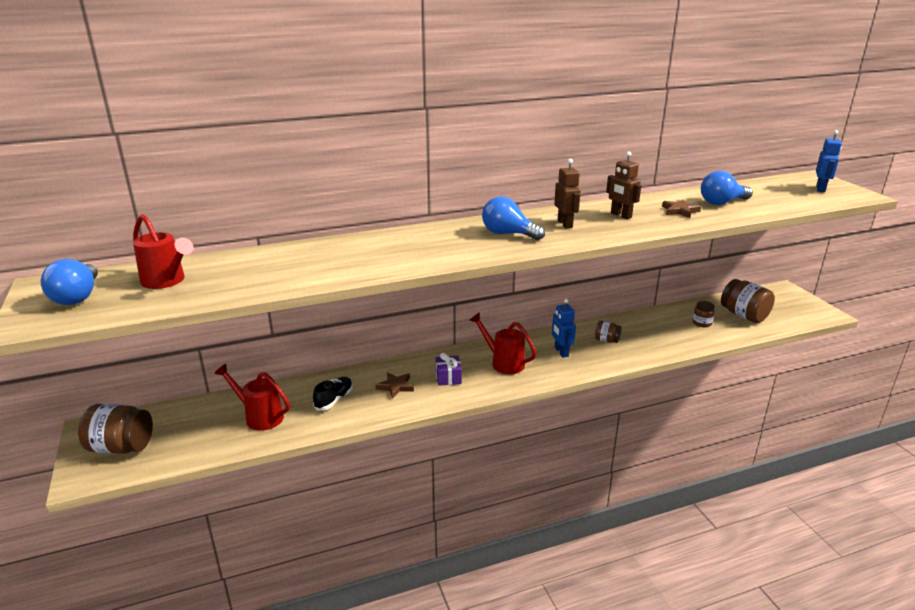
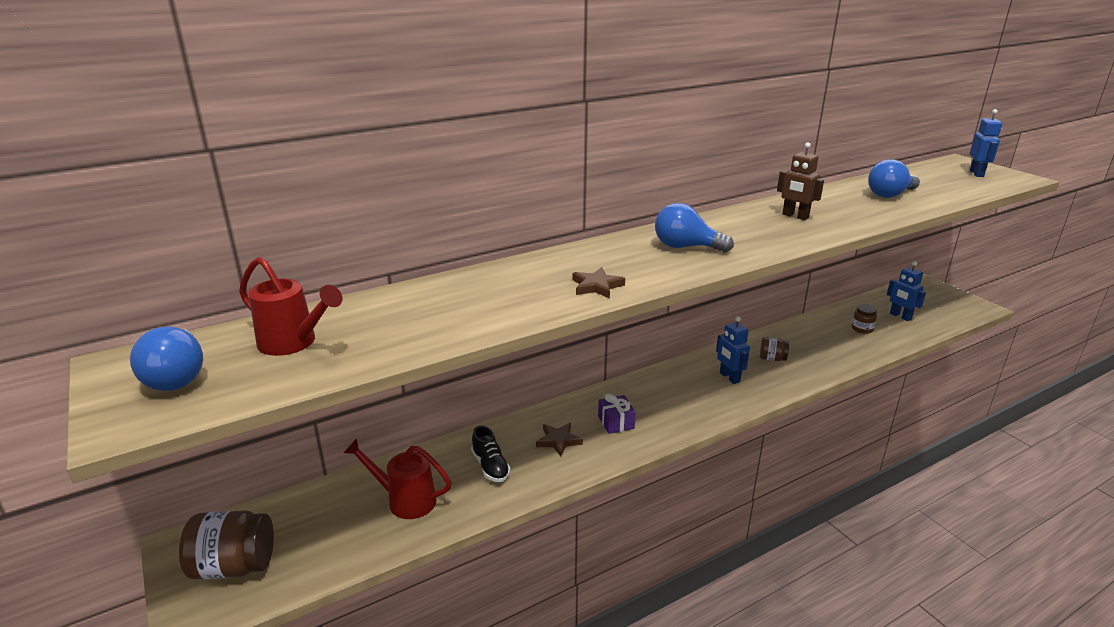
camera: 10 degrees left, 0 degrees up
black shoe [313,377,353,410] -> black shoe turned 135 degrees clockwise [471,426,510,482]
red watering can [470,312,537,374] -> none
brown robot [554,159,581,229] -> none
brown star [662,199,701,218] -> brown star moved to [572,267,625,299]
brown jar [721,279,775,323] -> blue robot [887,261,926,321]

